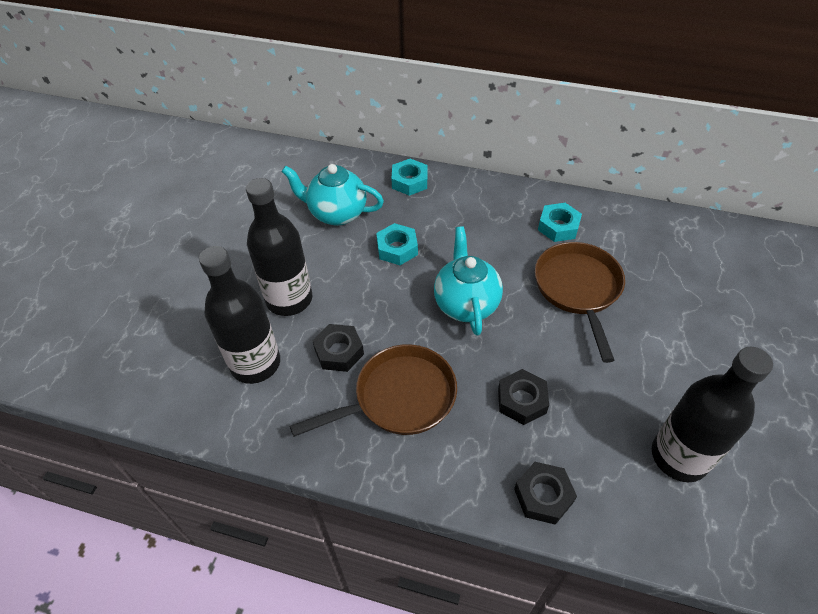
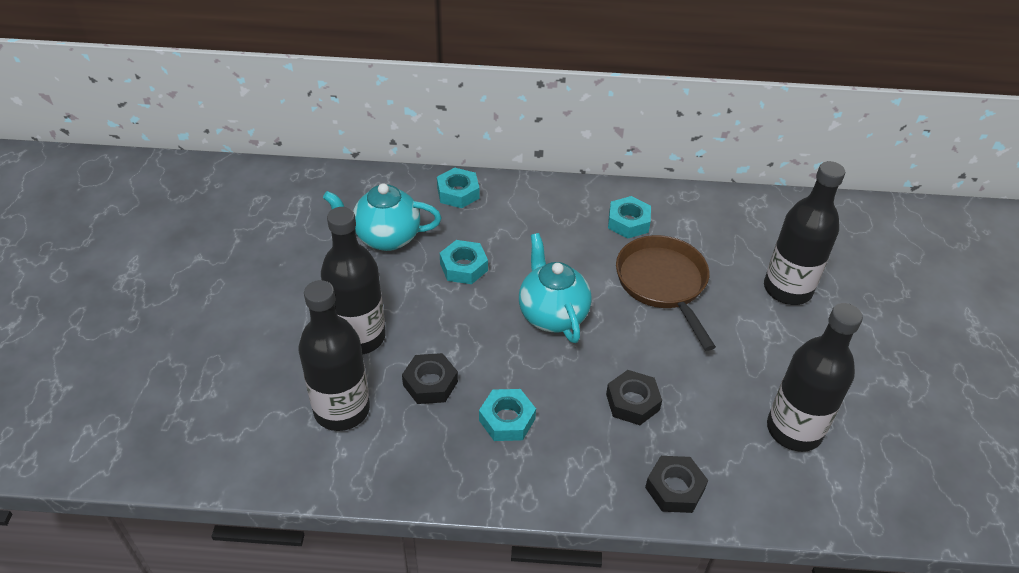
camera: 15 degrees left, 5 degrees down
brown pan [290,344,457,437] -> turquoise nut [479,389,536,441]
none -> black bottle [764,161,845,305]

